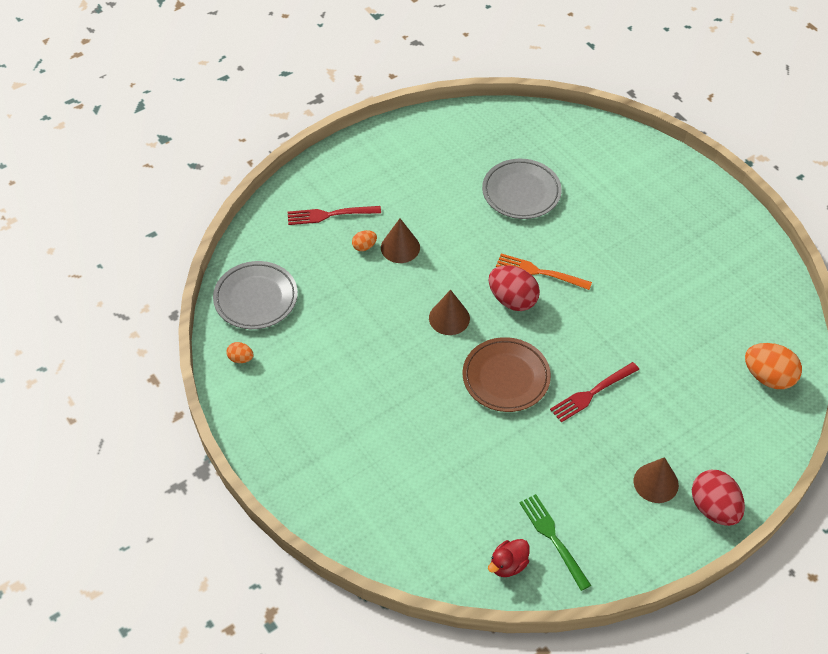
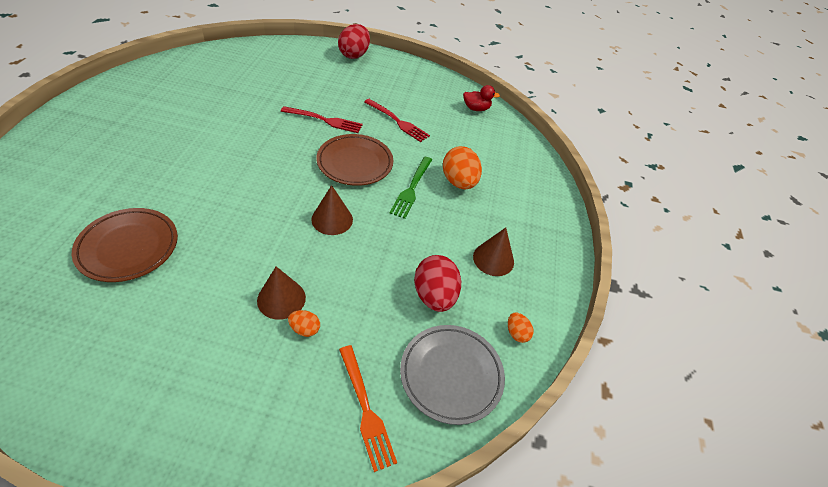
camera: 140 degrees left, 5 degrees down
red fork [288,206,381,225] -> red fork moved to [364,99,430,142]
grey plate [482,159,562,219] -> brown plate [72,208,178,282]
red egg [489,265,540,311] -> red egg moved to [414,255,461,312]
orange fork [496,254,592,290] -> orange fork moved to [339,345,397,472]
green fork [519,494,591,591] -> green fork moved to [390,157,432,219]
brown cone [634,457,679,503] -> brown cone moved to [473,228,514,276]
orange egg [745,343,802,389] -> orange egg moved to [443,146,482,189]

